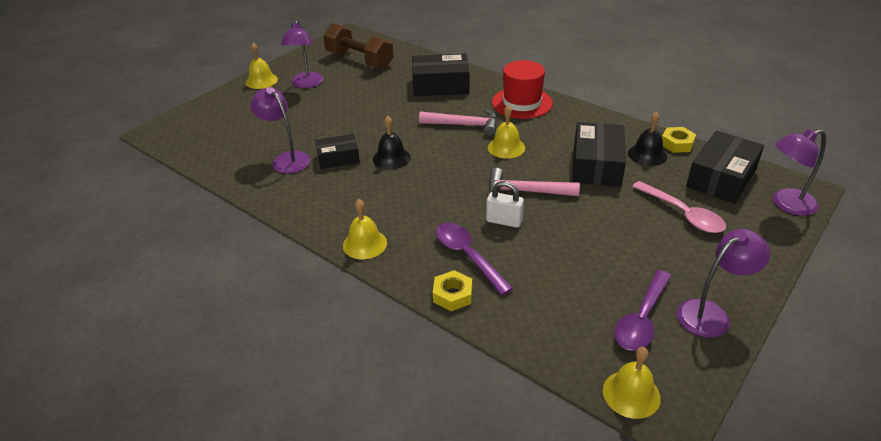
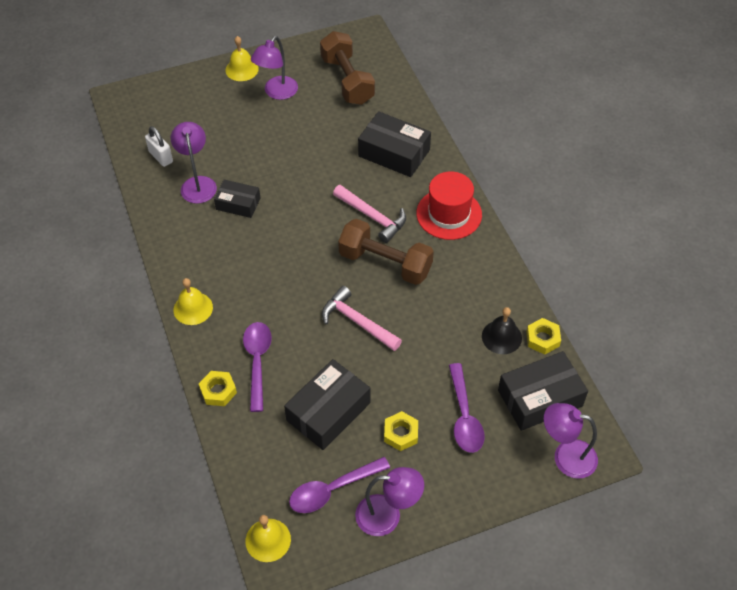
camera: 30 degrees right, 15 degrees up
black bell [373,116,411,169] -> none
white padlock [486,181,524,228] -> white padlock moved to [145,126,173,167]
yellow bell [488,105,525,159] -> brown dumbbell [338,219,434,285]
black box [572,122,626,187] -> black box moved to [284,359,370,450]
pink spoon [632,181,726,233] -> purple spoon [449,363,485,453]
none -> yellow nut [384,411,418,451]

